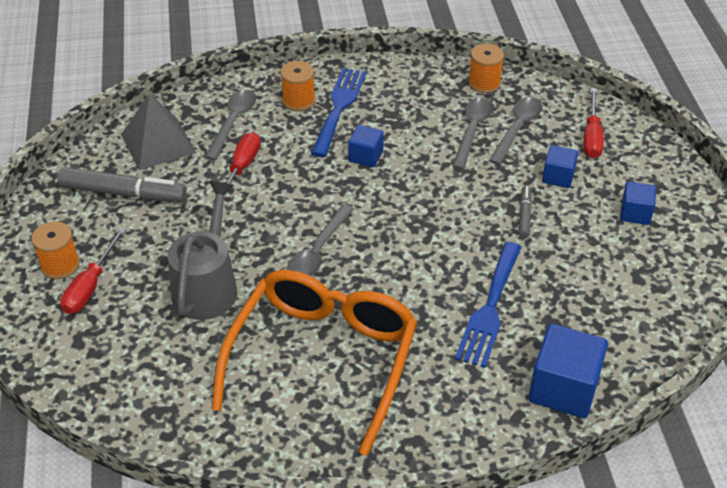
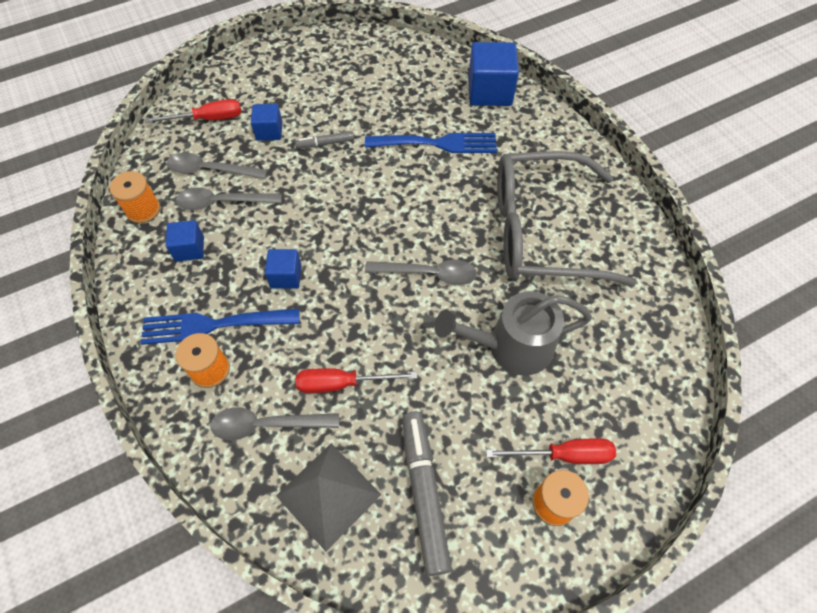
camera: 110 degrees left, 15 degrees up
orange glasses [212,270,417,456] -> grey glasses [497,151,637,286]
blue cube [620,181,656,225] -> blue cube moved to [166,220,204,262]

